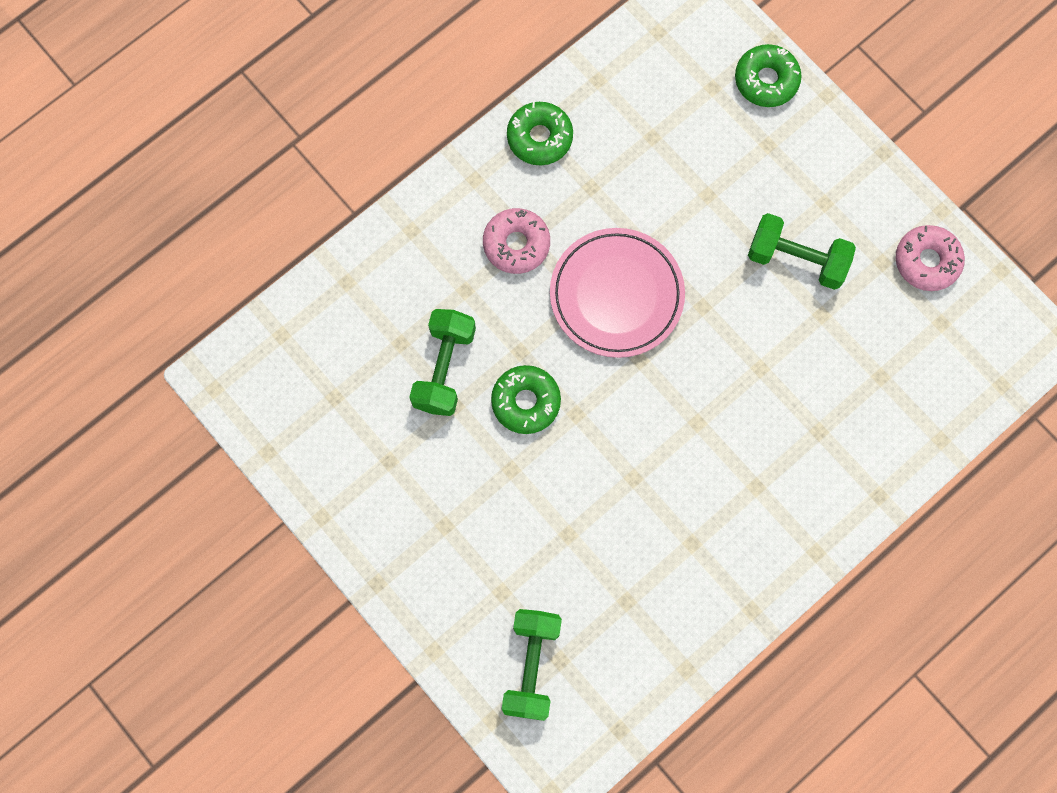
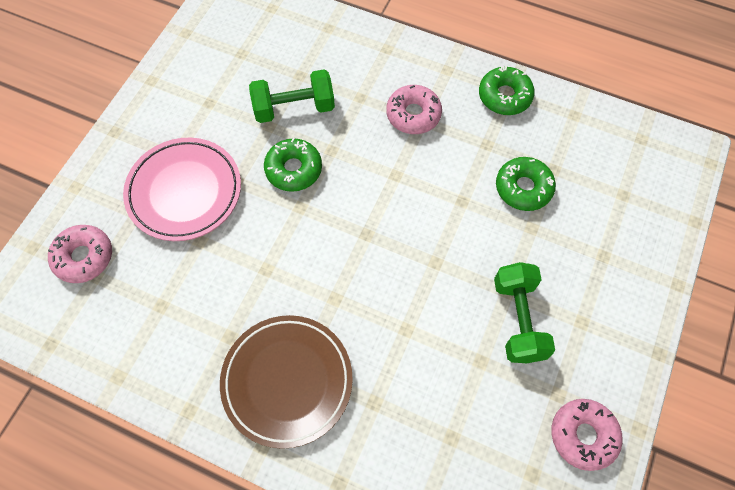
camera: 65 degrees right, 10 degrees down
green dumbbell [502,609,562,721] -> pink donut [48,225,112,283]
pink plate [550,228,685,358] -> pink plate moved to [123,138,241,241]
green donut [735,44,802,107] -> green donut moved to [496,157,556,211]
none -> brown plate [220,315,353,449]

